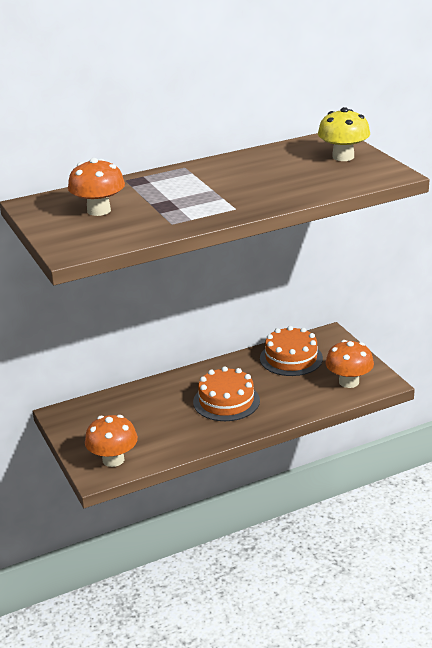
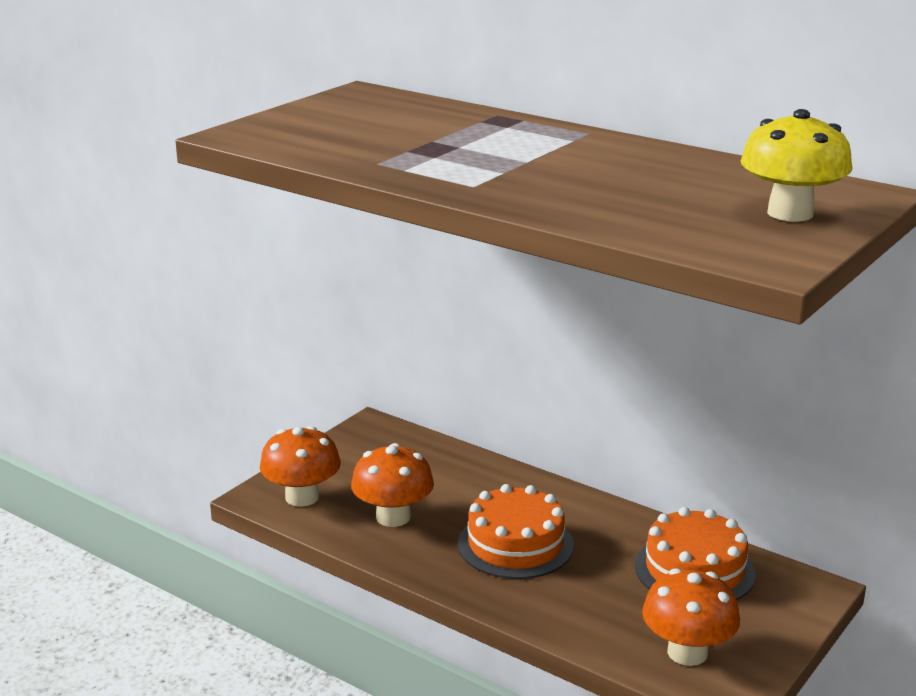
camera: 60 degrees right, 5 degrees down
orange mushroom [68,158,125,216] -> orange mushroom moved to [351,443,434,527]

